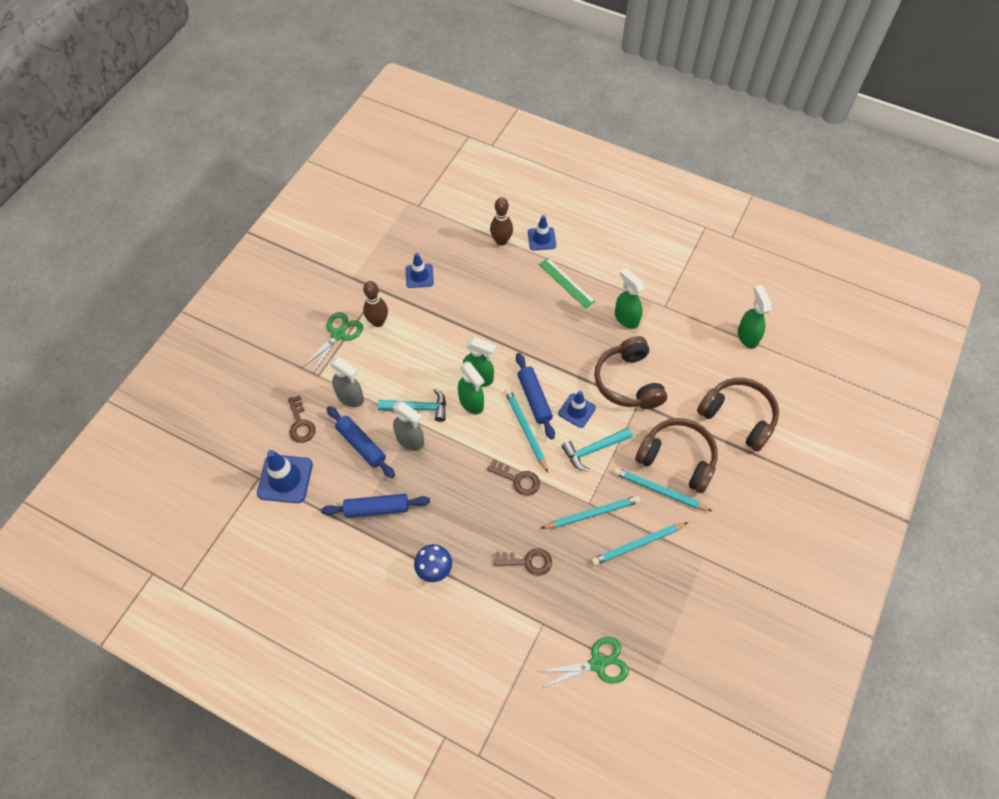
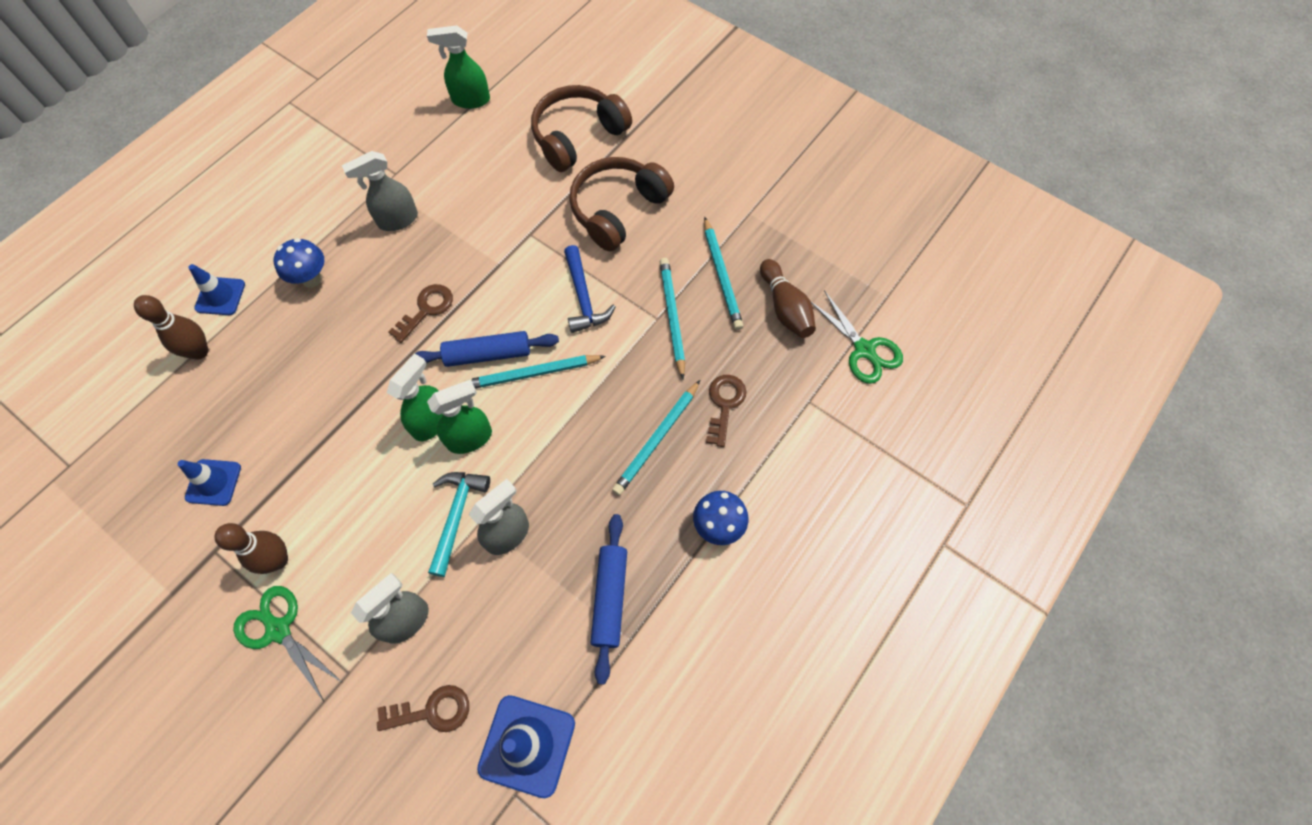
camera: 80 degrees left, 5 degrees up
blue rolling pin [327,406,395,478] -> none
brown key [487,459,540,496] -> brown key moved to [388,284,453,343]
green scissors [538,637,629,688] -> green scissors turned 150 degrees clockwise [811,290,903,384]
green ruler [539,258,596,309] -> blue mushroom [274,238,324,288]
blue traffic cone [558,391,596,428] -> none
turquoise hammer [562,428,633,472] -> blue hammer [564,245,615,333]
brown headphones [594,336,667,409] -> none
turquoise pencil [613,467,712,511] -> turquoise pencil moved to [612,380,700,495]
green spray bottle [615,268,644,329] -> grey spray bottle [342,151,418,231]
none -> brown bowling pin [760,259,816,338]

